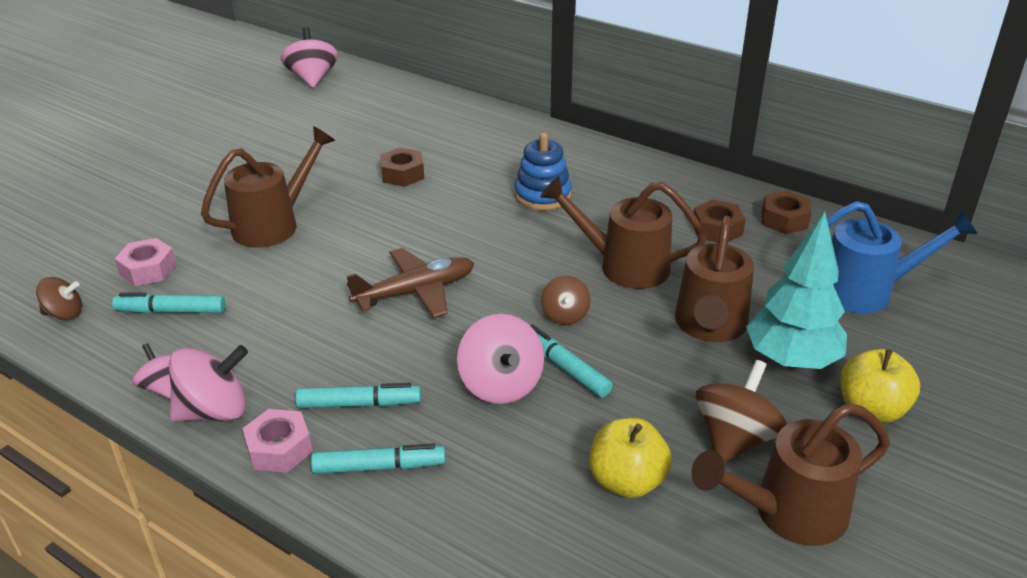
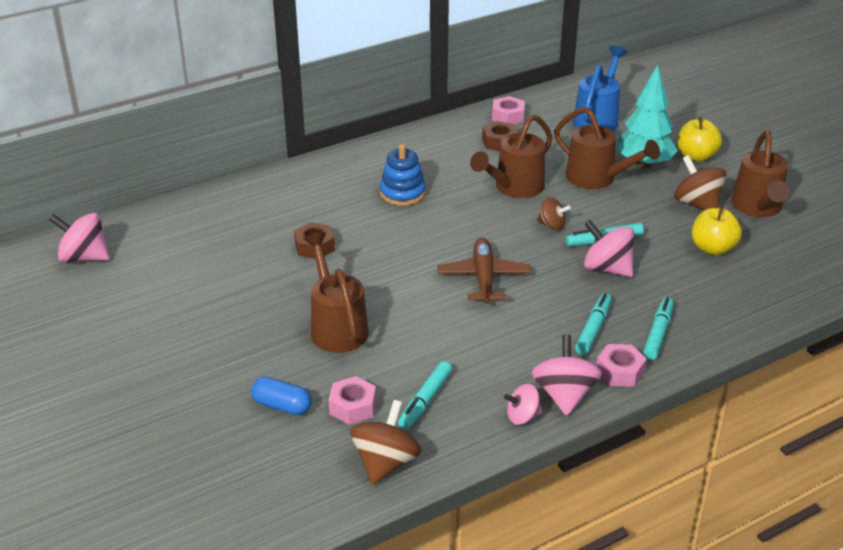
camera: 65 degrees left, 0 degrees up
brown spinning top [36,277,82,320] -> brown spinning top [350,400,422,485], size x1.65
pink spinning top [457,314,544,404] -> pink spinning top turned 150 degrees counterclockwise [584,220,634,277]
brown nut [762,190,811,234] -> pink nut [492,96,525,124]
none -> blue capsule [251,377,312,415]

